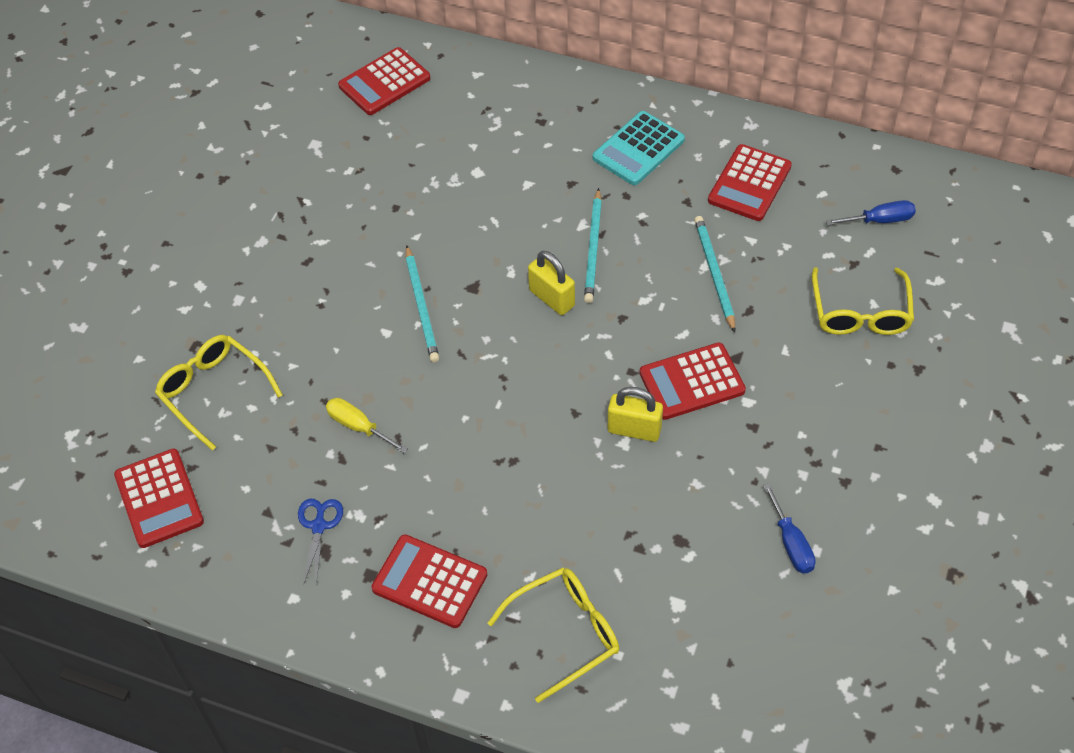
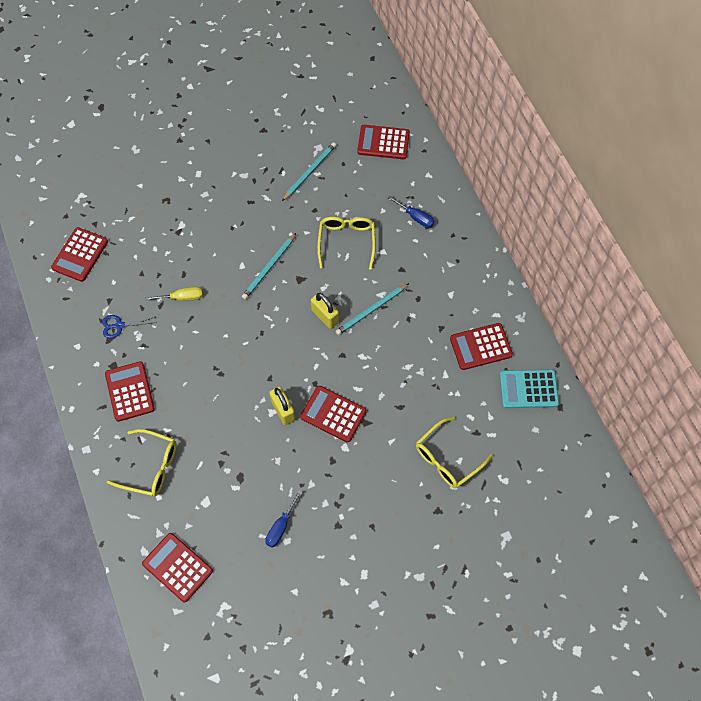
camera: 45 degrees right, 10 degrees up
yellow glasses [155,335,283,451] -> yellow glasses moved to [317,217,376,270]
blue scissors [298,498,343,585] -> blue scissors turned 150 degrees counterclockwise [102,315,157,338]
yellow screwdriver [326,398,408,453] -> yellow screwdriver turned 90 degrees clockwise [145,287,203,301]
yellow padlock [528,251,575,315] -> yellow padlock turned 45 degrees counterclockwise [311,293,339,329]
turquoise calculator [593,111,685,185] -> turquoise calculator moved to [500,369,559,408]
turquoise pencil [694,216,735,333] -> turquoise pencil moved to [282,142,336,201]
blue screwdriver [826,200,916,225] -> blue screwdriver moved to [388,196,435,228]
none -> red calculator [142,533,213,602]

